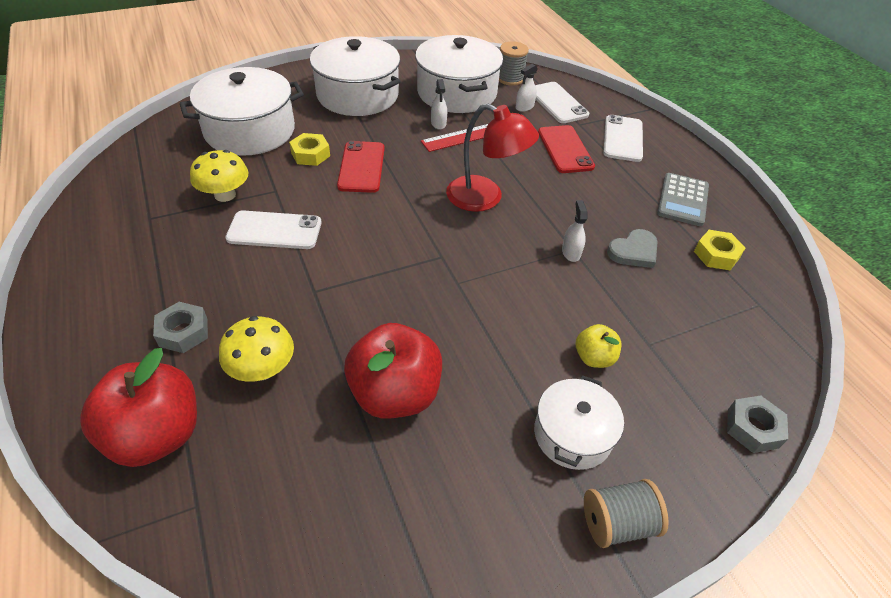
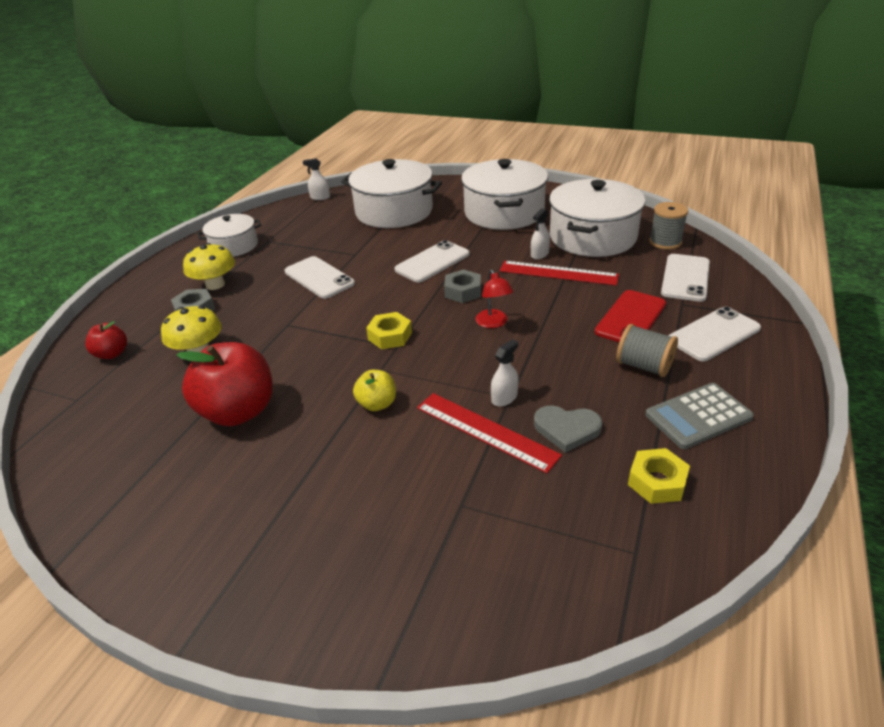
camera: 50 degrees right, 10 degrees down
red apple [80,348,197,467] -> red apple [85,321,127,359], size x0.50
yellow mushroom [190,150,249,202] -> yellow mushroom moved to [183,243,235,290]
yellow nut [289,133,330,166] -> yellow nut moved to [366,312,412,349]
red phone [337,141,385,193] -> white phone [395,240,470,283]
red lamp [446,103,539,212] -> red lamp [475,270,513,328], size x0.55
white spray bottle [516,64,538,112] -> white spray bottle moved to [303,158,330,200]
white pot [534,375,624,470] -> white pot moved to [197,214,261,257]
yellow apple [576,324,621,368] -> yellow apple moved to [353,370,396,411]
grey spool [584,479,669,548] -> grey spool moved to [616,324,678,377]
grey nut [727,395,788,453] -> grey nut moved to [444,269,481,303]
none -> red ruler [417,393,562,473]

